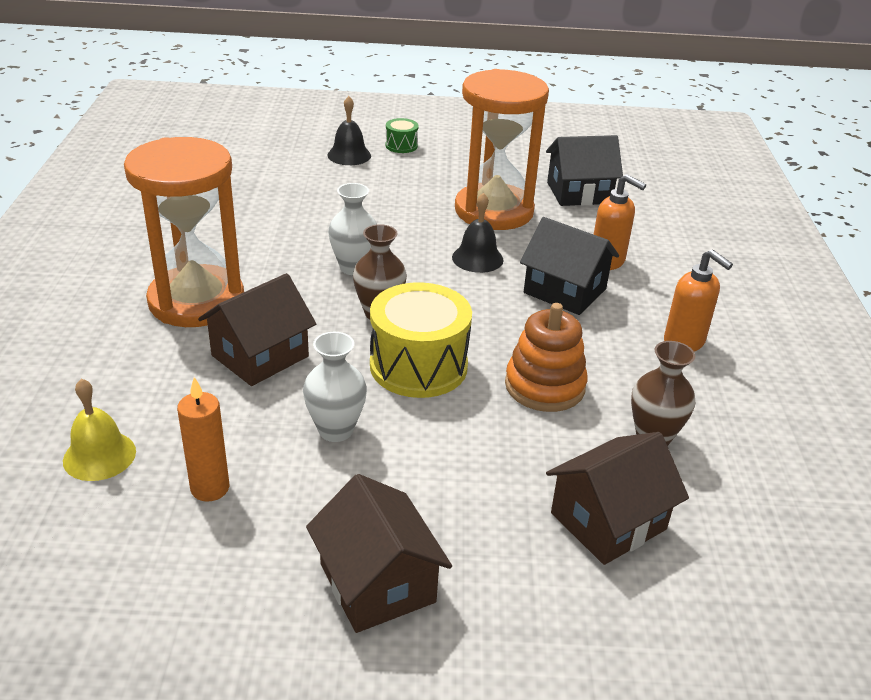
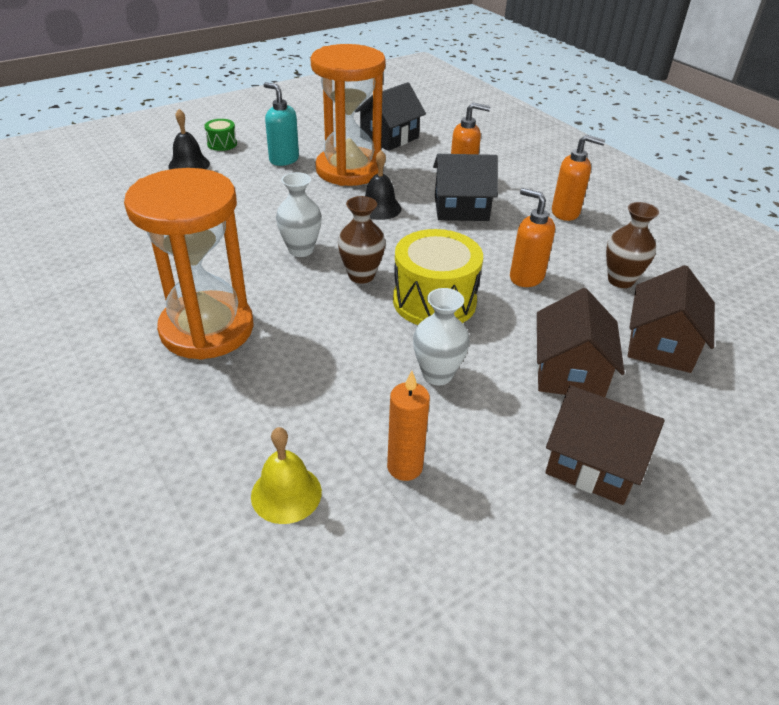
camera: 35 degrees left, 5 degrees up
brown house [198,273,316,386] -> brown house moved to [537,288,625,397]
orange stacking toy [505,303,588,412] -> orange soap dispenser [510,188,555,287]
none -> turquoise soap dispenser [264,82,299,166]

